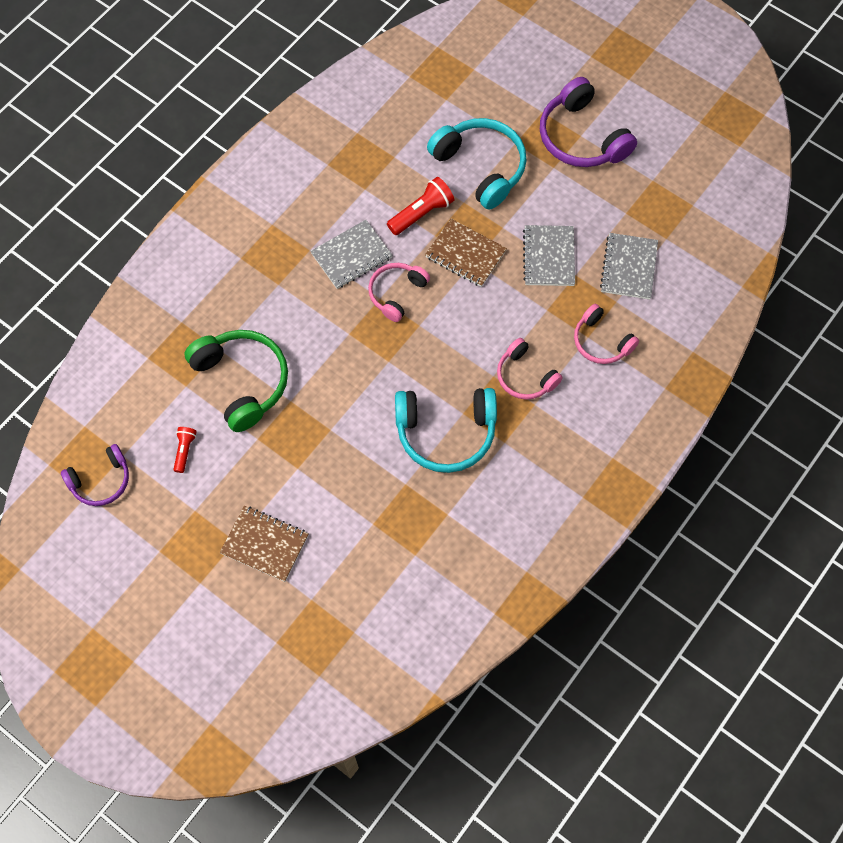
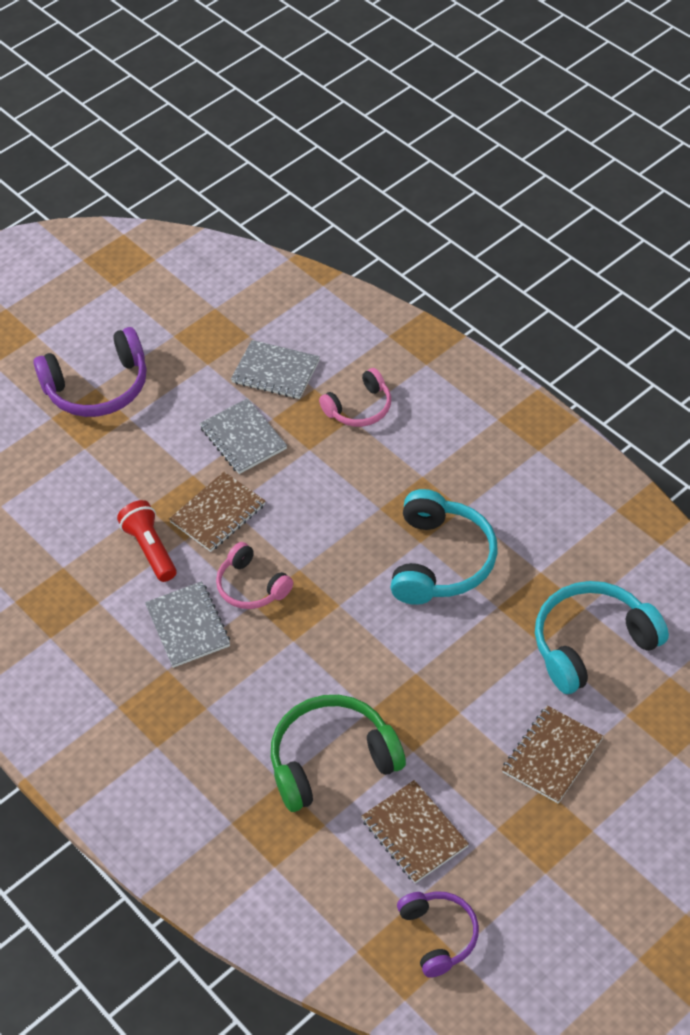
camera: 75 degrees left, 15 degrees down
red flashlight [173,427,197,473] -> brown notebook [361,780,469,883]
turquoise headphones [427,118,527,210] -> turquoise headphones moved to [535,581,669,694]
pink headphones [497,338,563,400] -> none
grey notebook [523,225,575,286] -> grey notebook turned 45 degrees clockwise [199,398,287,474]

